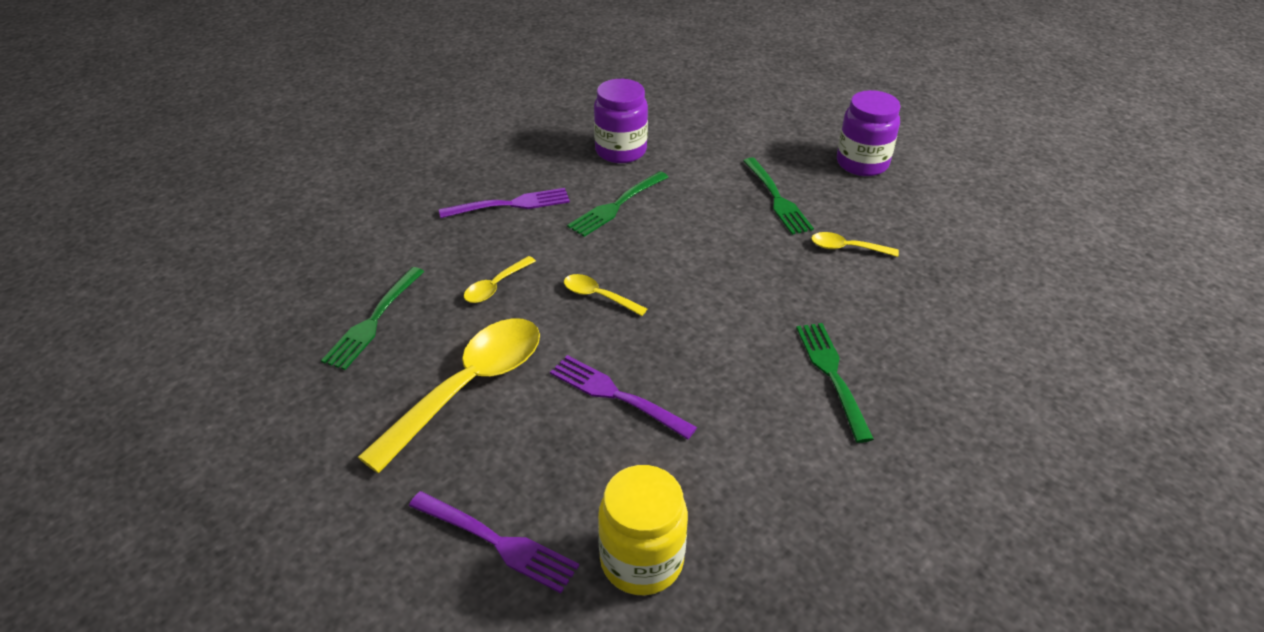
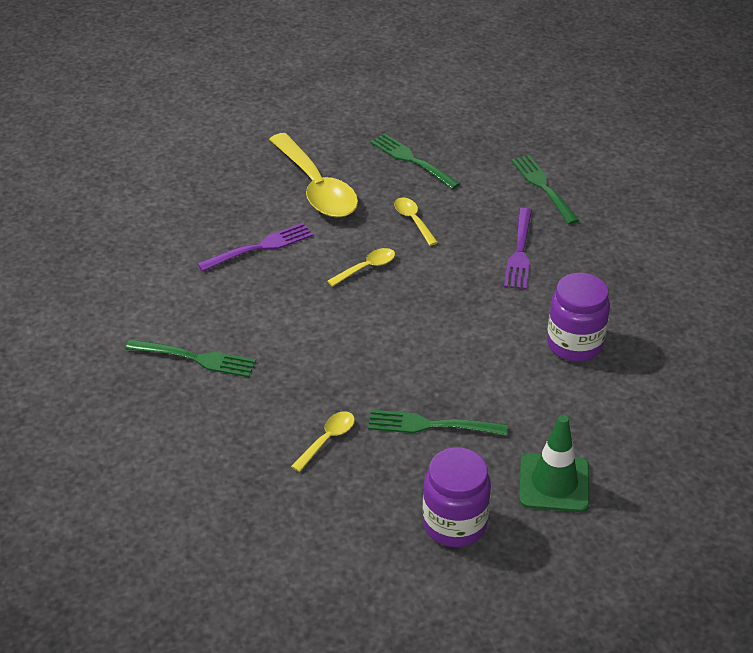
camera: 115 degrees right, 0 degrees up
purple fork [409,491,579,593] -> none
green fork [567,171,669,237] -> green fork moved to [511,155,579,224]
yellow jar [598,465,688,595] -> none
none -> green traffic cone [519,415,590,512]

